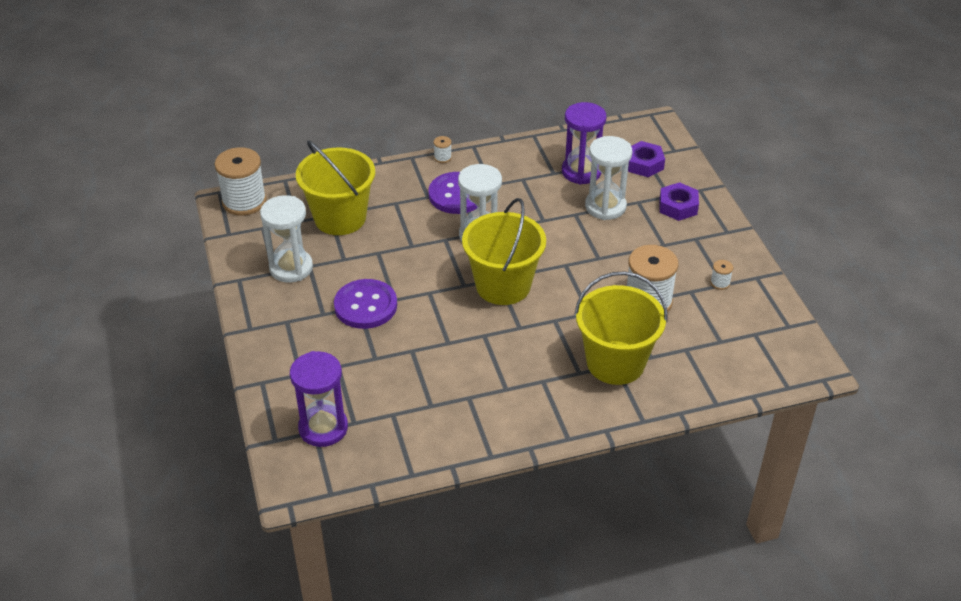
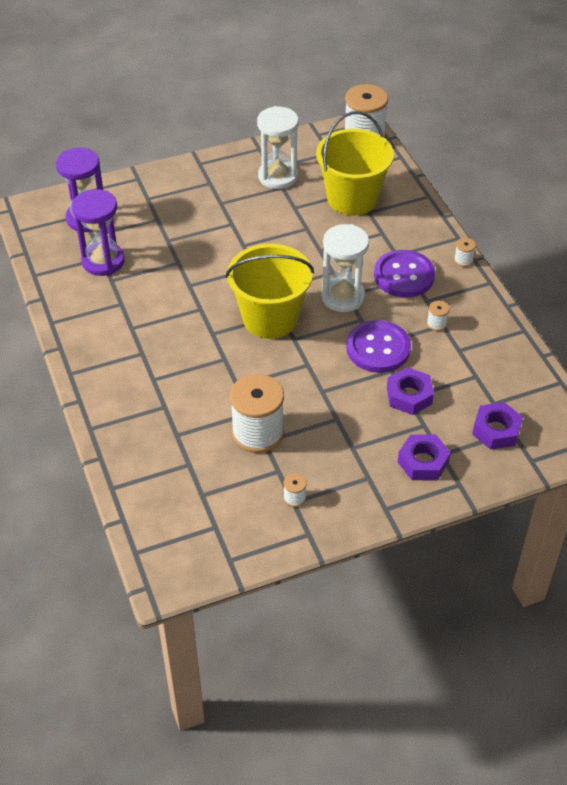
camera: 85 degrees right, 5 degrees up
purple button [334,279,397,329] -> purple button moved to [346,320,411,373]
purple hourglass [562,102,606,184] -> purple hourglass moved to [72,189,125,276]
yellow bucket [574,271,668,385] -> none
white hourglass [585,136,632,220] -> purple nut [387,367,434,415]
none -> white spool [427,301,449,331]

